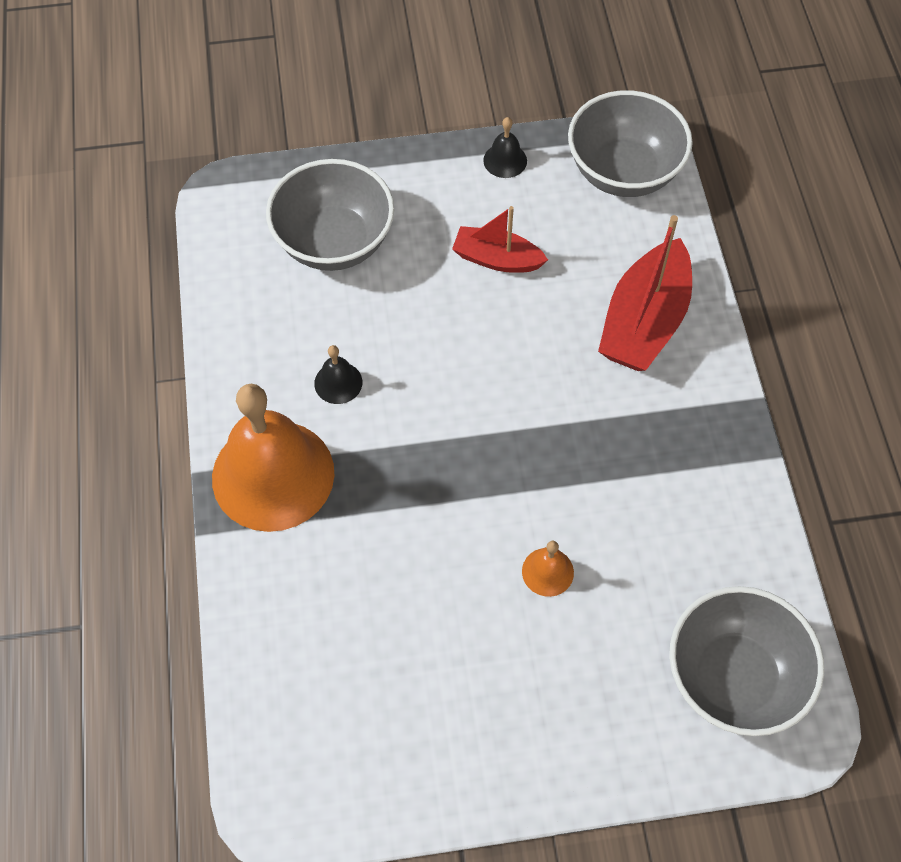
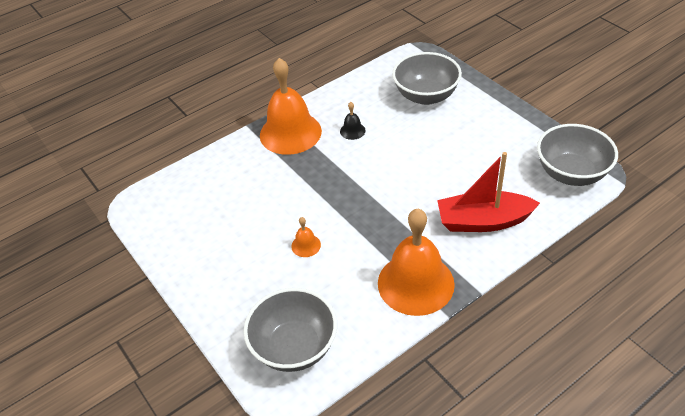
camera: 65 degrees right, 15 degrees down
red boat [452,206,548,273] -> none
black bell [483,117,527,178] -> none
none -> orange bell [378,208,455,316]

